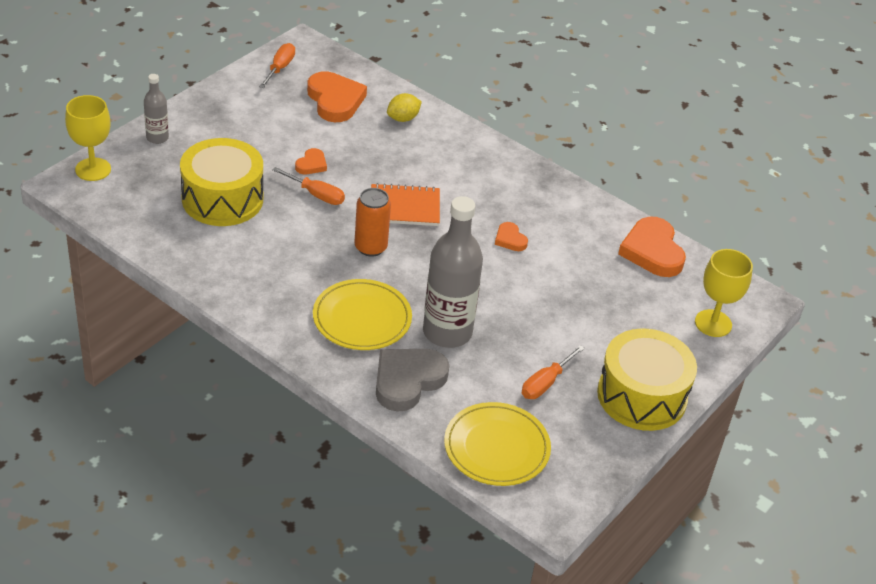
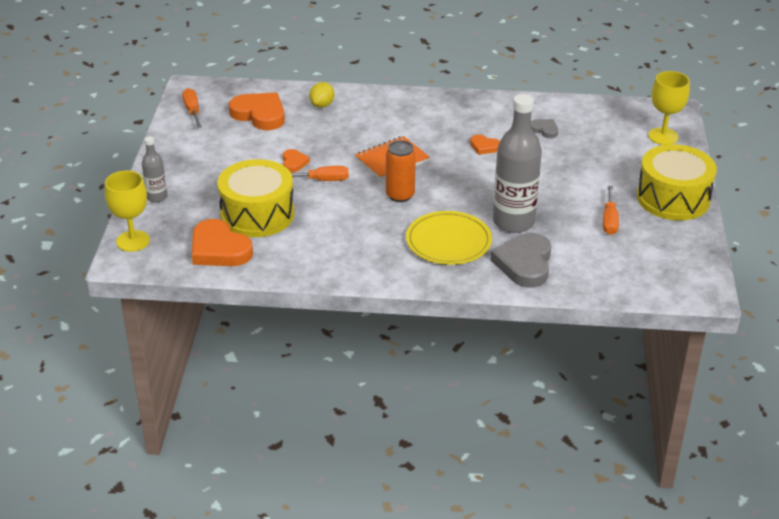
camera: 30 degrees left, 5 degrees down
yellow plate [444,402,551,486] -> none
orange heart [618,217,686,277] -> orange heart moved to [192,219,253,266]
none -> grey heart [531,119,558,138]

